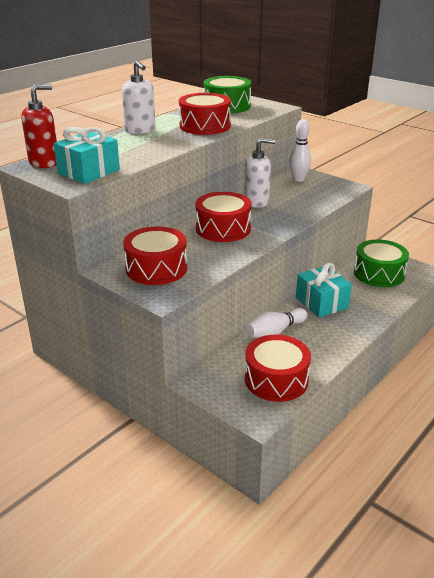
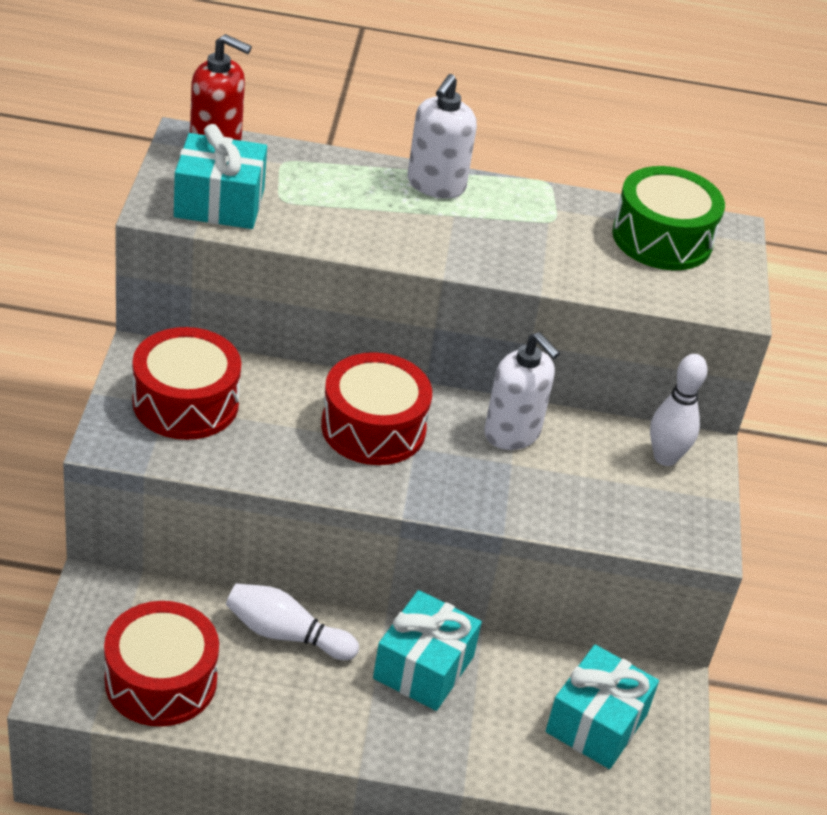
camera: 50 degrees right, 10 degrees up
red drum [179,93,231,135] -> none
green drum [354,239,409,287] -> turquoise gift [546,645,659,769]

